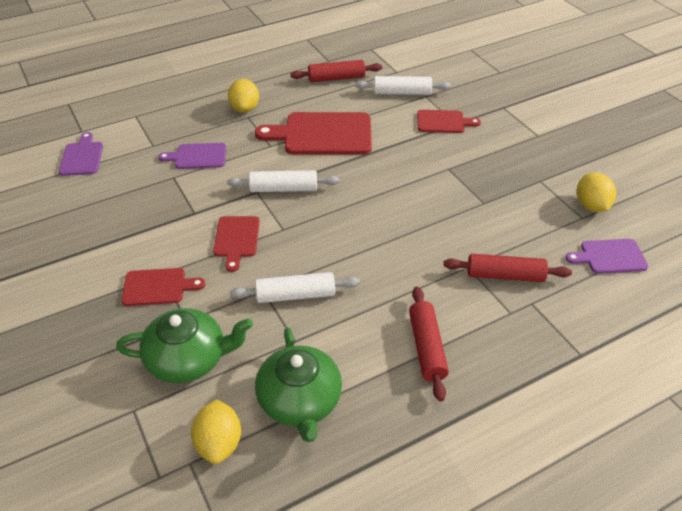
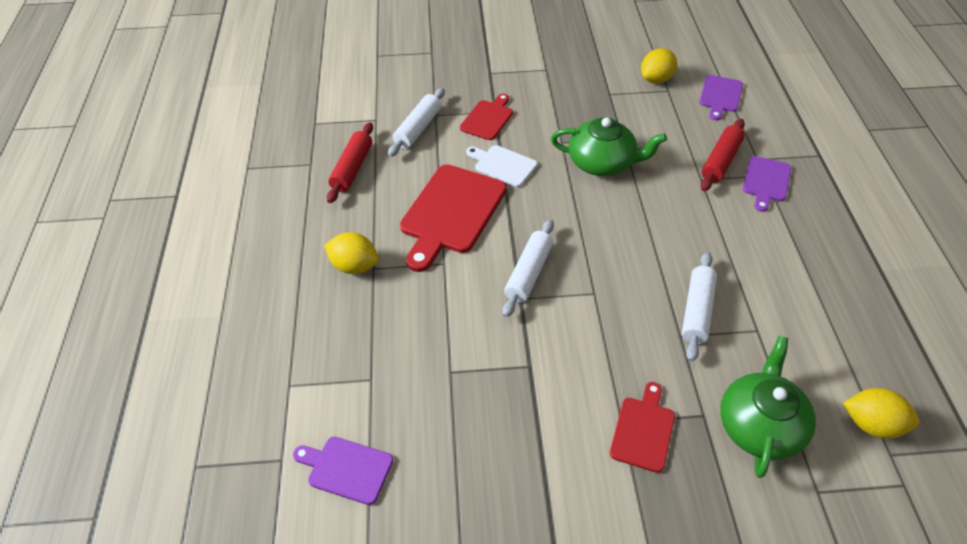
camera: 65 degrees left, 5 degrees up
purple cutting board [158,143,226,169] -> purple cutting board moved to [743,156,791,212]
red cutting board [213,216,260,272] -> none
green teapot [255,327,342,442] -> green teapot moved to [551,117,667,176]
red rolling pin [409,287,449,401] -> none
yellow lemon [577,173,616,212] -> yellow lemon turned 60 degrees counterclockwise [641,48,677,84]
none -> white cutting board [466,145,537,187]

